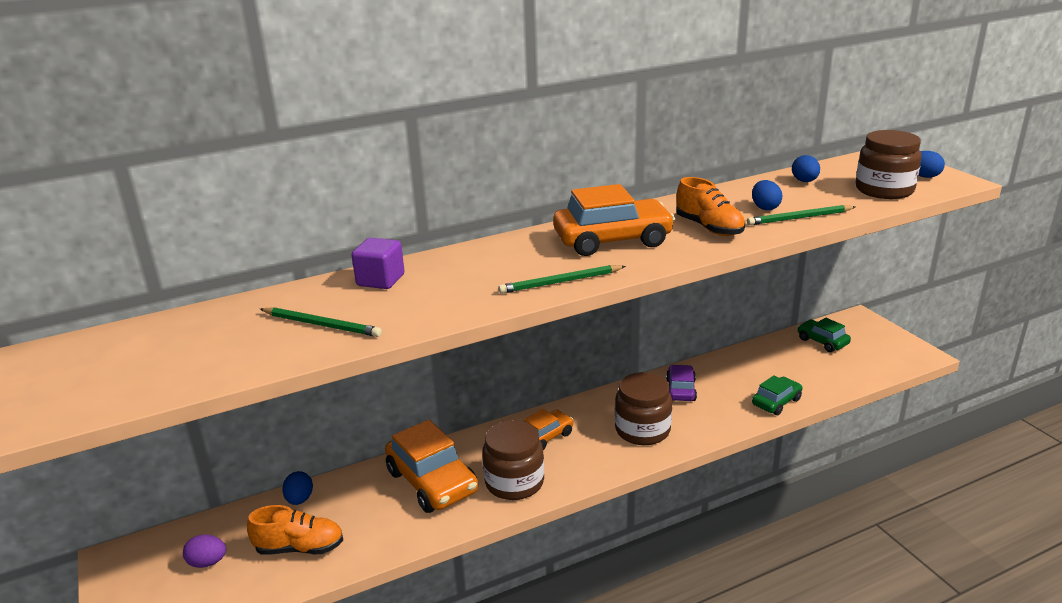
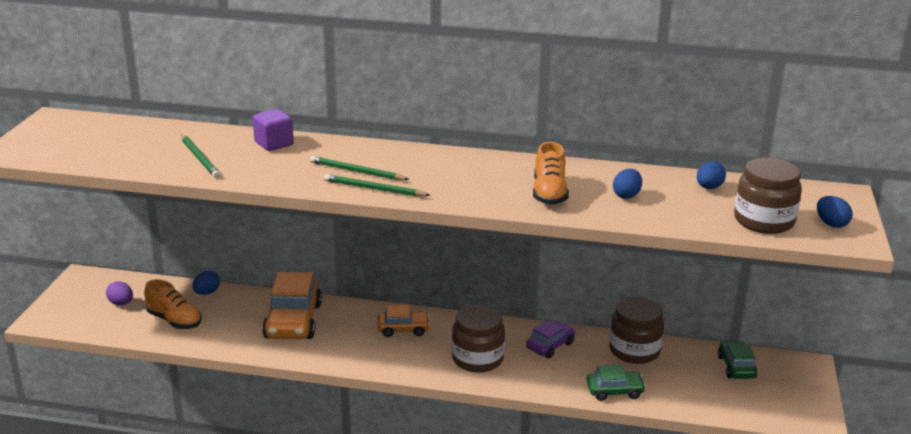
camera: 35 degrees right, 0 degrees up
brown jar [482,420,544,500] -> brown jar moved to [609,297,664,364]
orange car [553,184,675,256] -> none
green pencil [747,205,855,225] -> green pencil moved to [310,156,409,180]

